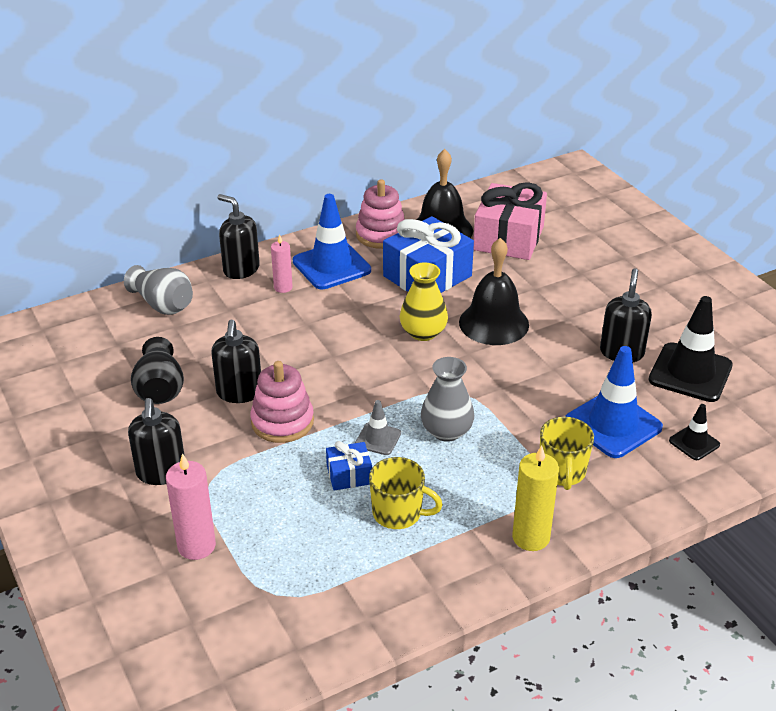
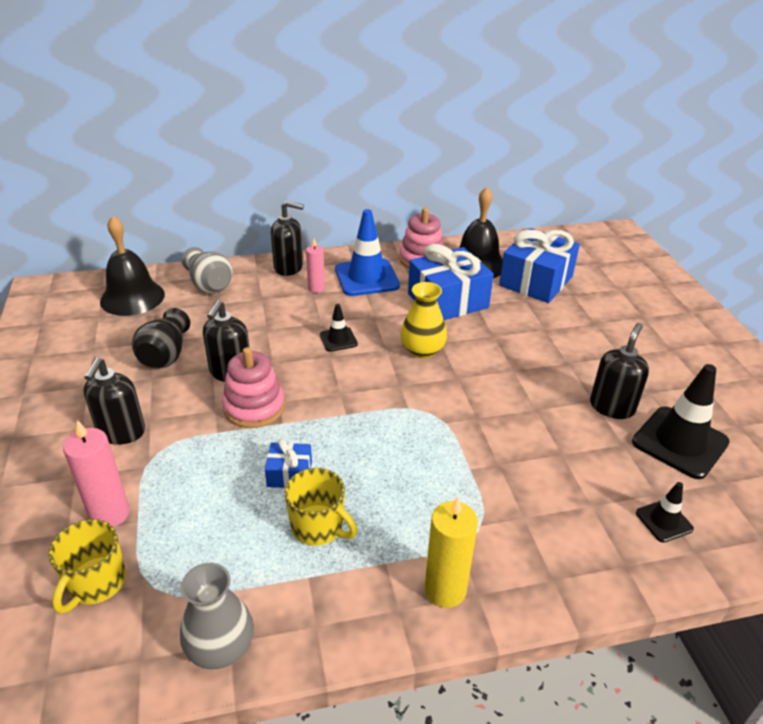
camera: 15 degrees right, 0 degrees up
black soap dispenser [217,194,260,279] -> black soap dispenser turned 135 degrees clockwise [271,201,304,276]
grey traffic cone [355,400,401,455] -> none
grey vase [421,357,474,442] -> grey vase moved to [180,563,254,669]
black bell [459,238,529,345] -> black bell moved to [100,216,165,316]
pink gift [473,182,547,260] -> blue gift [499,228,580,303]
yellow mug [540,417,594,490] -> yellow mug moved to [48,519,126,614]
blue traffic cone [565,346,663,458] -> none
none -> black traffic cone [320,304,358,352]

